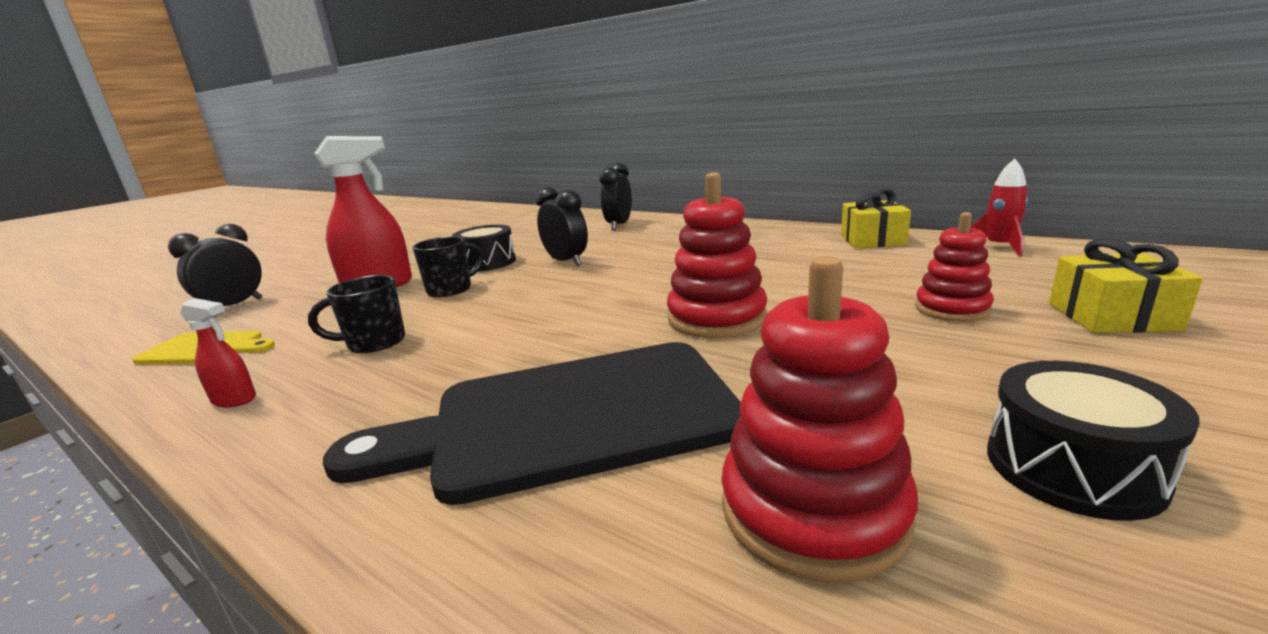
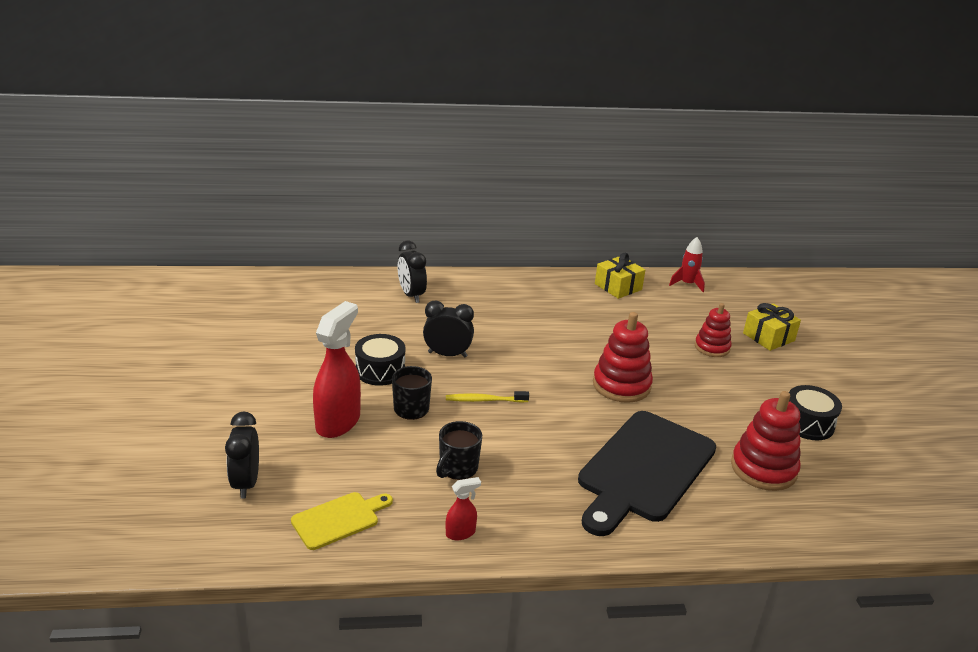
camera: 45 degrees left, 10 degrees up
none -> yellow toothbrush [446,391,529,403]

